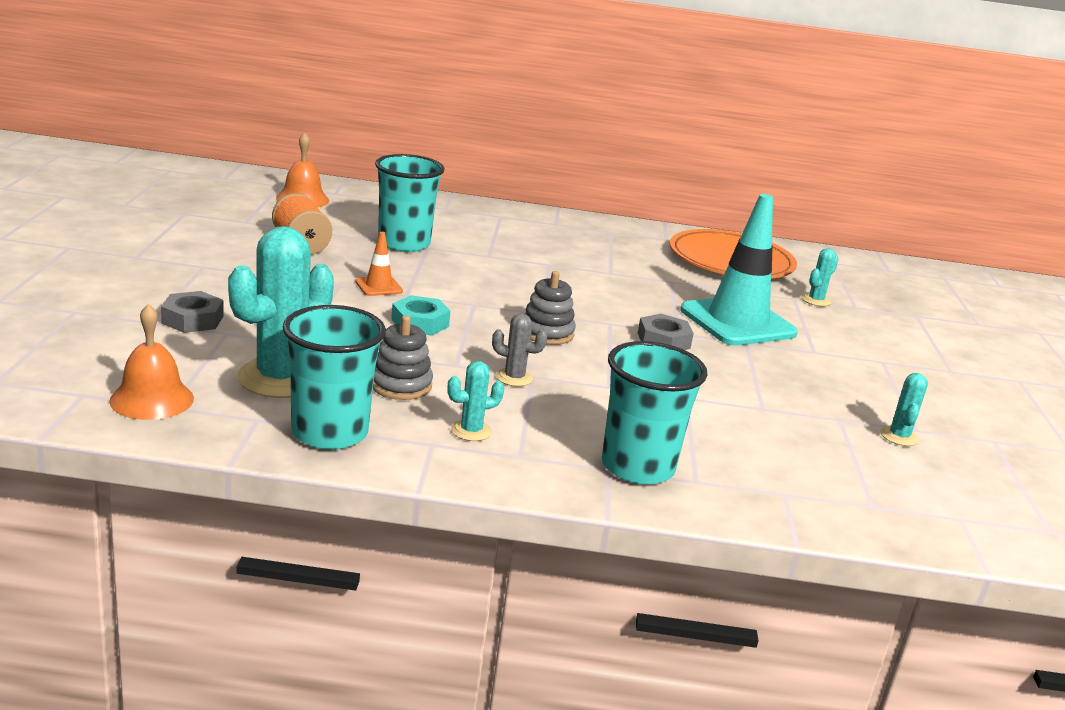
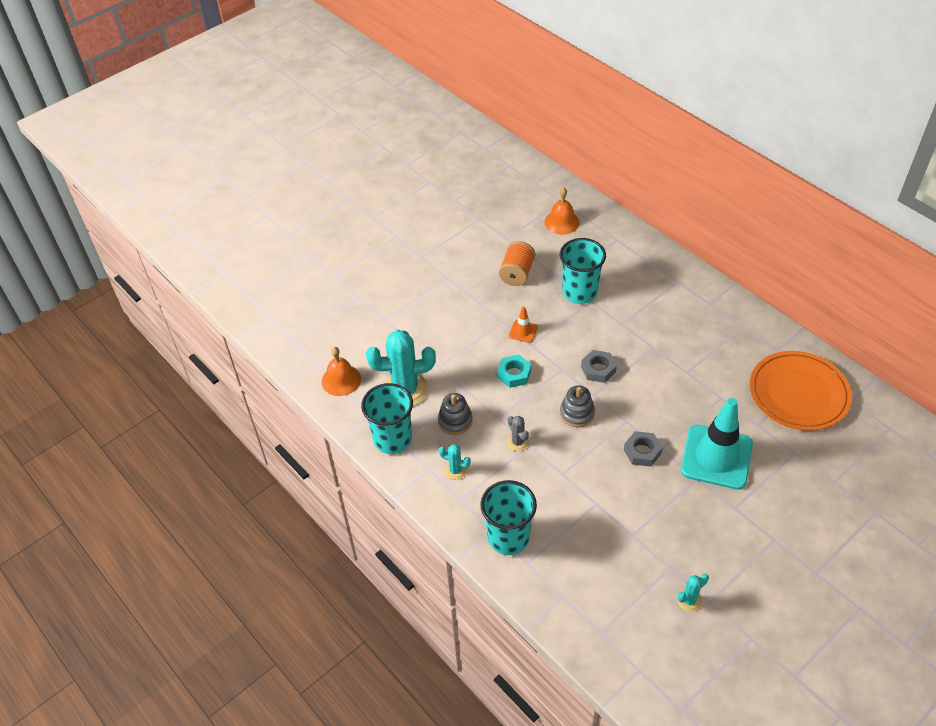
camera: 50 degrees right, 25 degrees up
grey nut [161,291,223,333] -> grey nut moved to [581,350,617,383]
turquoise cactus [802,248,839,306] -> none

